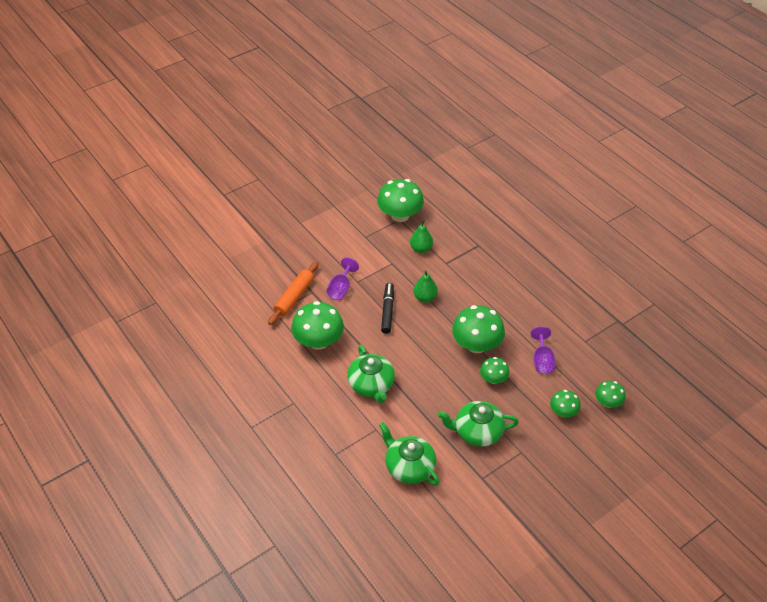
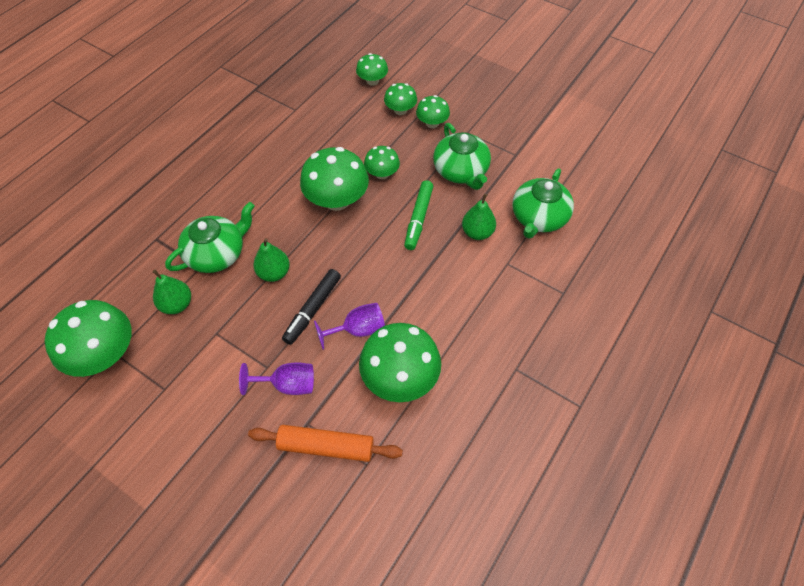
camera: 110 degrees left, 10 degrees up
green teapot [347,345,395,403] -> green teapot moved to [165,202,255,273]
black marker [381,283,394,334] -> black marker turned 45 degrees counterclockwise [282,269,341,345]
purple goblet [530,326,555,374] -> purple goblet moved to [314,303,385,350]
none -> green marker [404,180,433,250]
none -> green mushroom [416,95,450,128]
none -> green pear [462,194,496,240]

